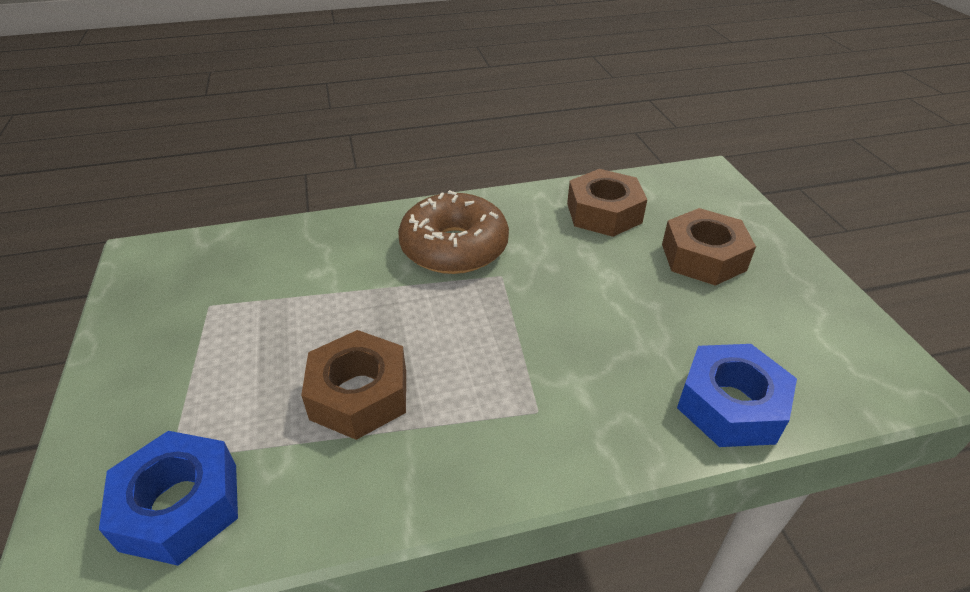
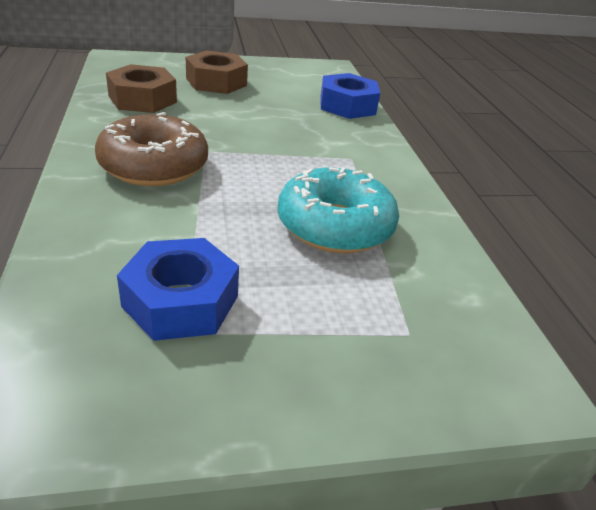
camera: 90 degrees left, 5 degrees down
blue nut [99,431,238,566] -> blue nut moved to [117,238,239,341]
brown nut [301,330,406,440] -> turquoise donut [277,167,399,253]

